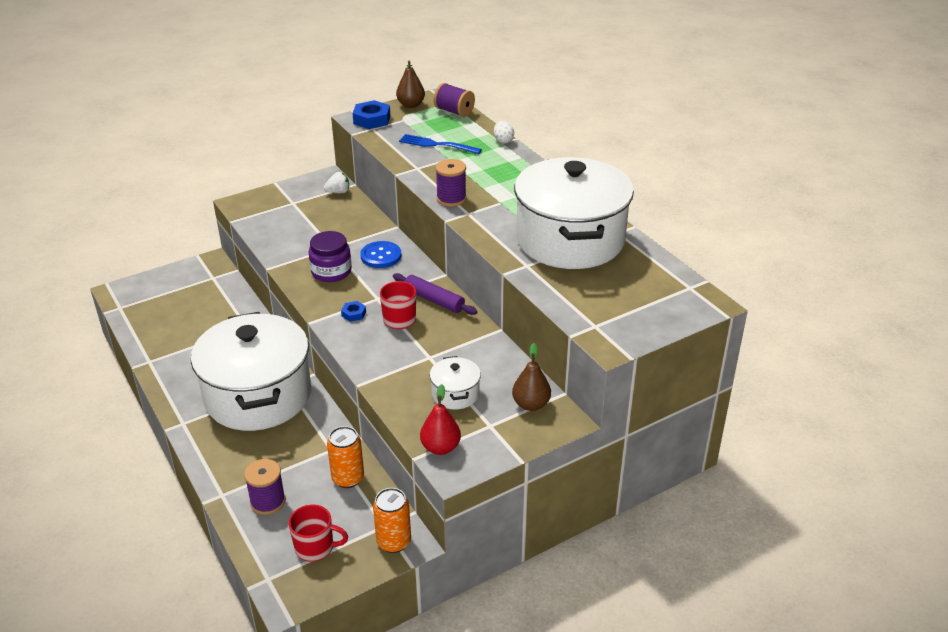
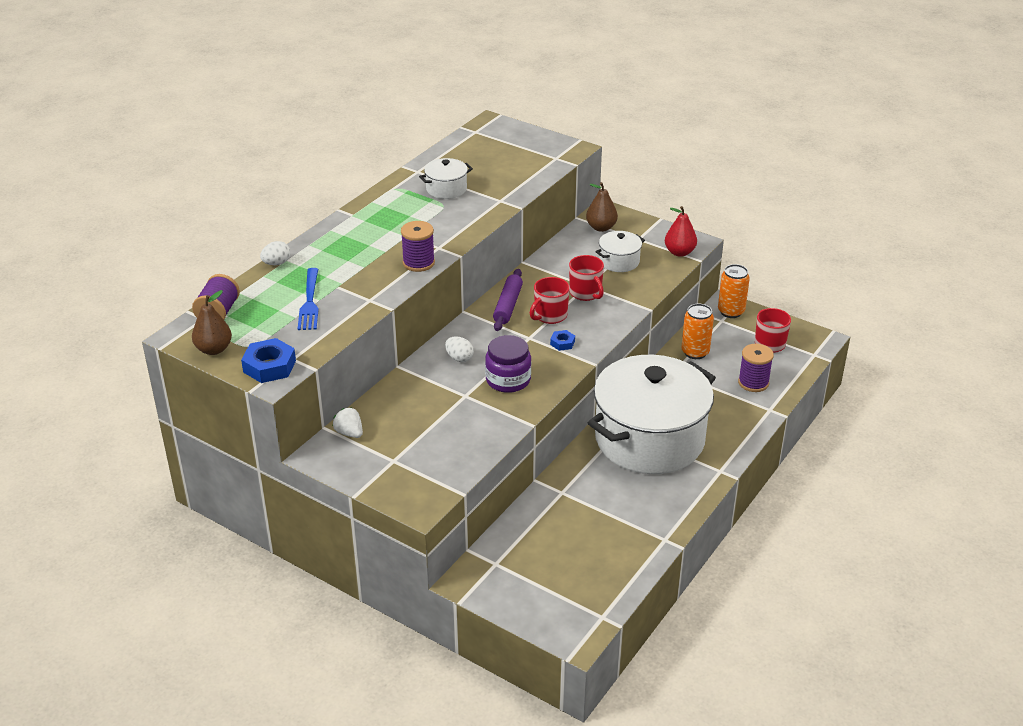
camera: 115 degrees left, 0 degrees up
blue button [360,241,401,268] -> white egg [445,336,474,362]
white pot [514,157,634,269] -> white pot [419,158,473,199], size x0.41
none -> red mug [569,255,604,301]

